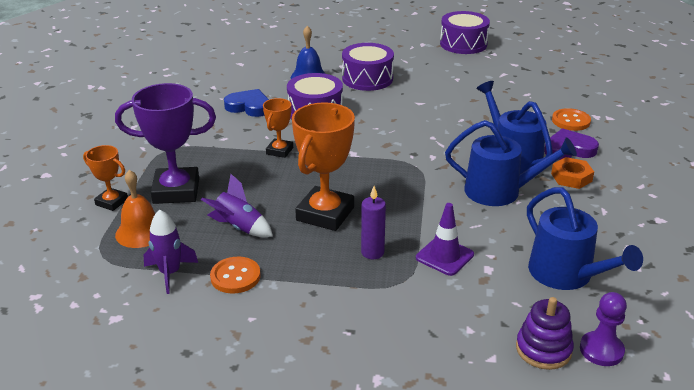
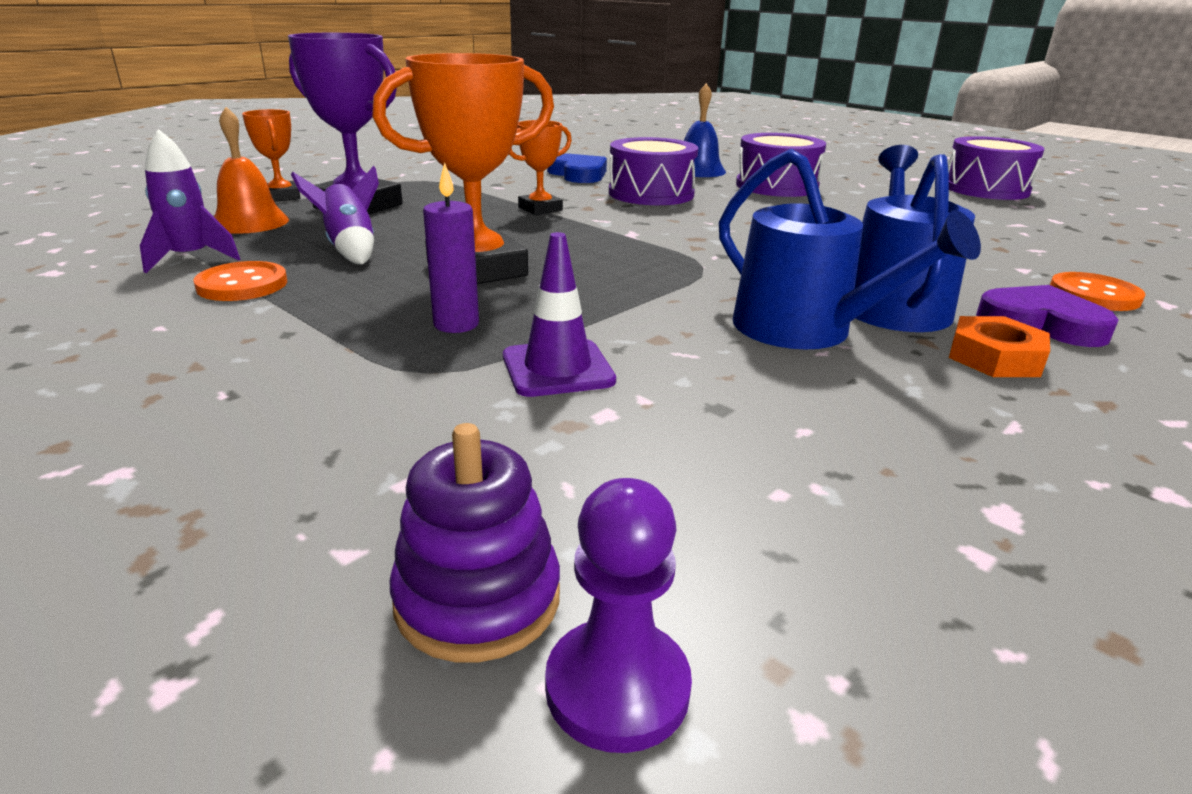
camera: 35 degrees right, 5 degrees down
blue watering can [527,187,643,290] -> none

